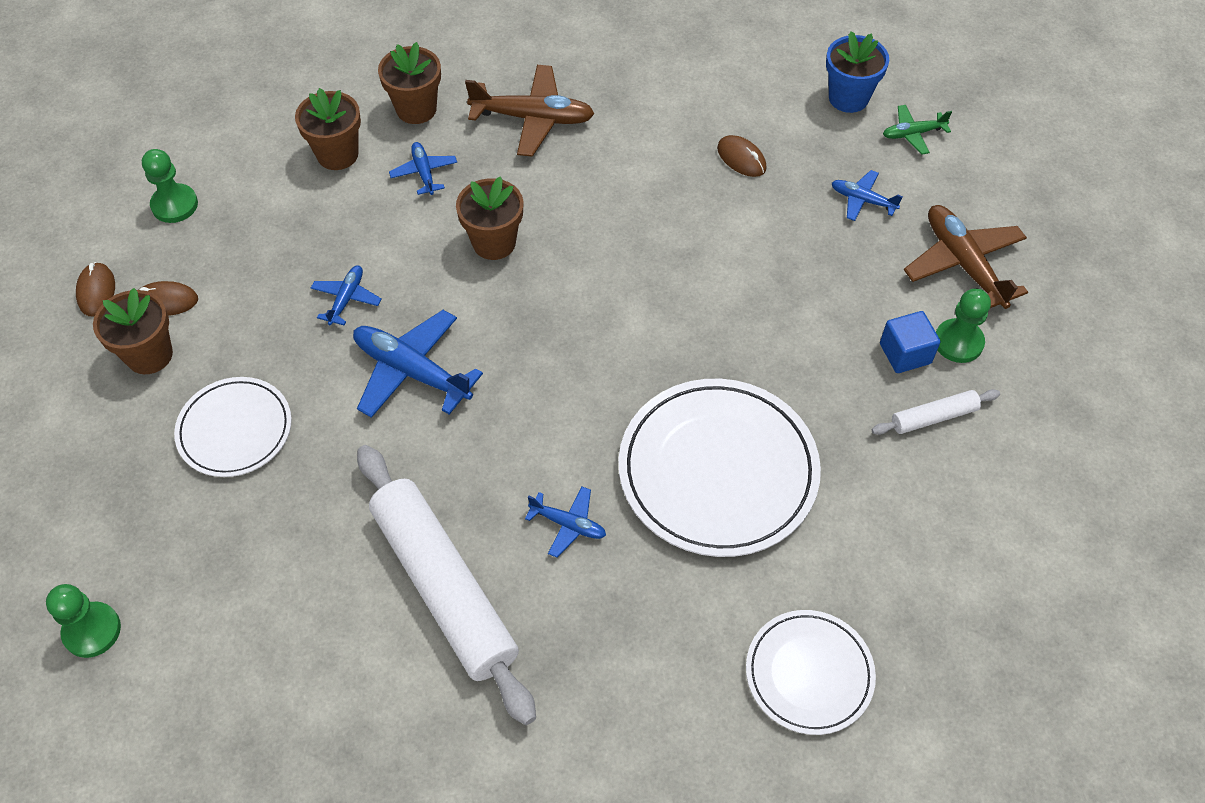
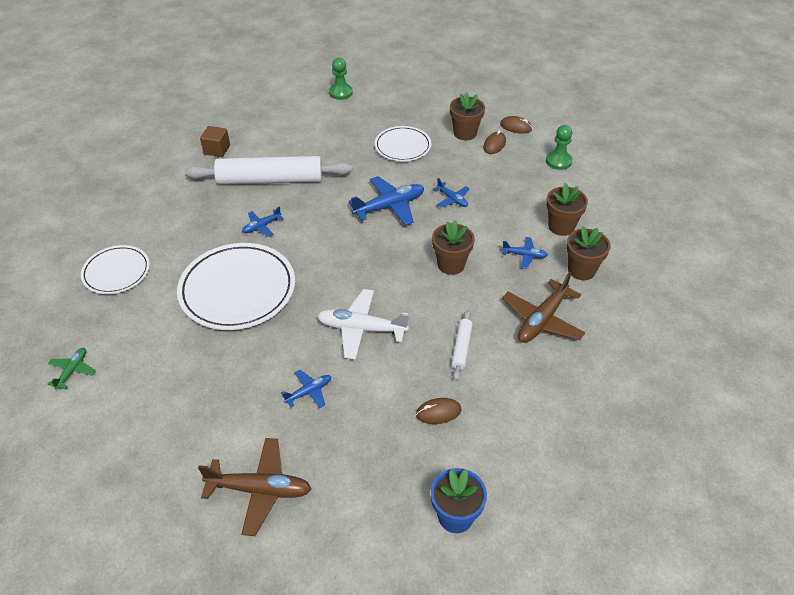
camera: 120 degrees right, 10 degrees down
blue plane [832,170,903,221] -> blue plane moved to [281,370,331,408]
white rolling pin [872,389,1000,435] -> white rolling pin moved to [451,310,473,381]
blue cube [880,311,940,373] -> none
green plane [883,105,952,155] -> green plane moved to [48,348,96,390]
green pawn [936,289,991,363] -> none
none -> brown cube [200,126,230,157]
none -> white plane [317,289,409,360]

